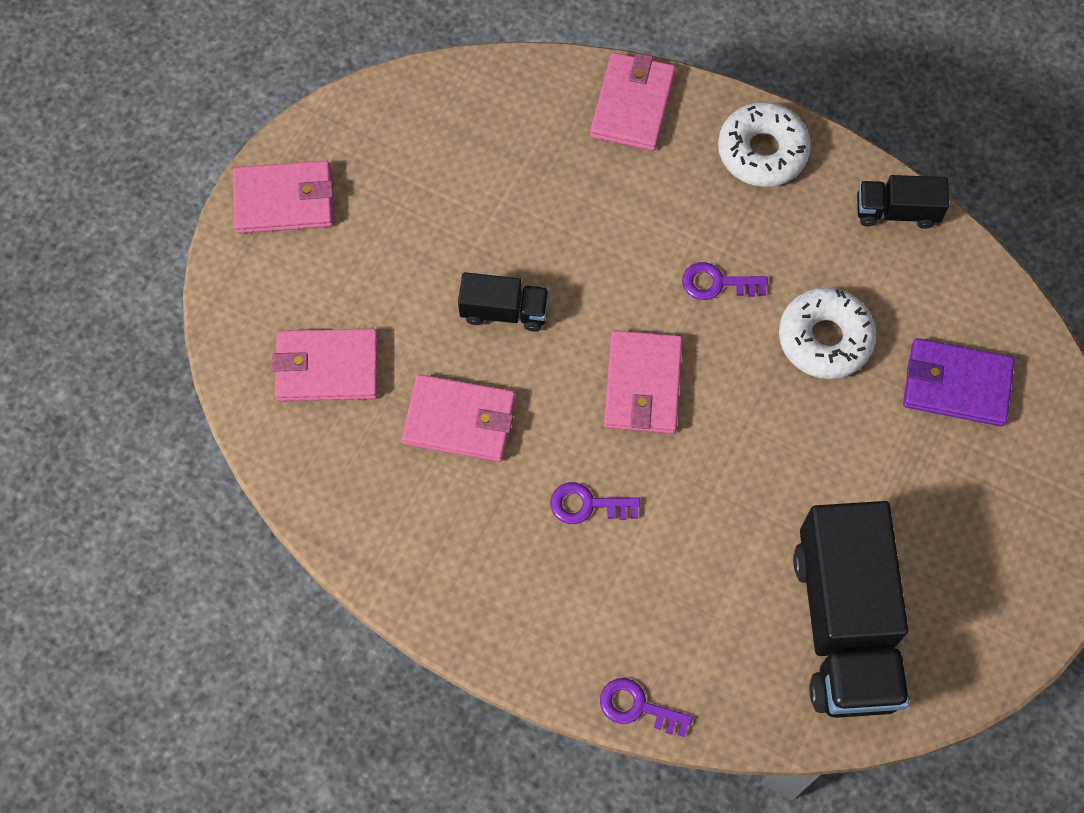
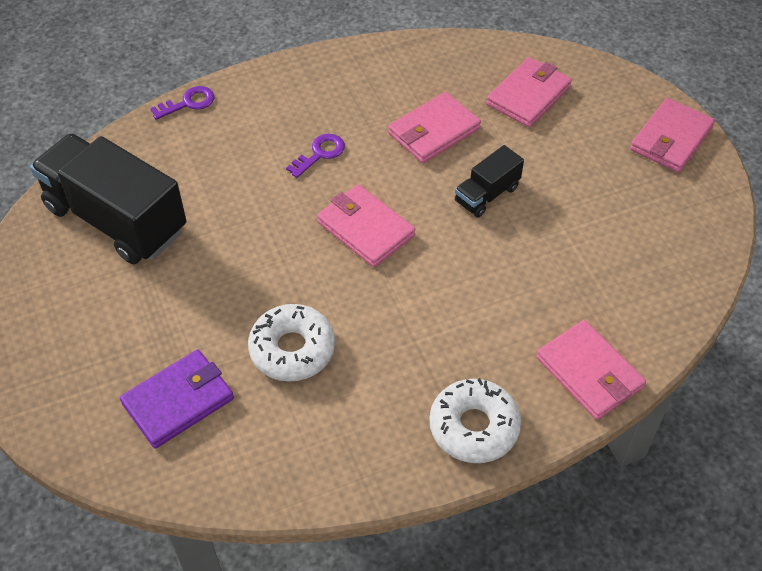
camera: 130 degrees right, 15 degrees down
purple key [682,262,768,300] -> none
black truck [857,175,949,229] -> none

